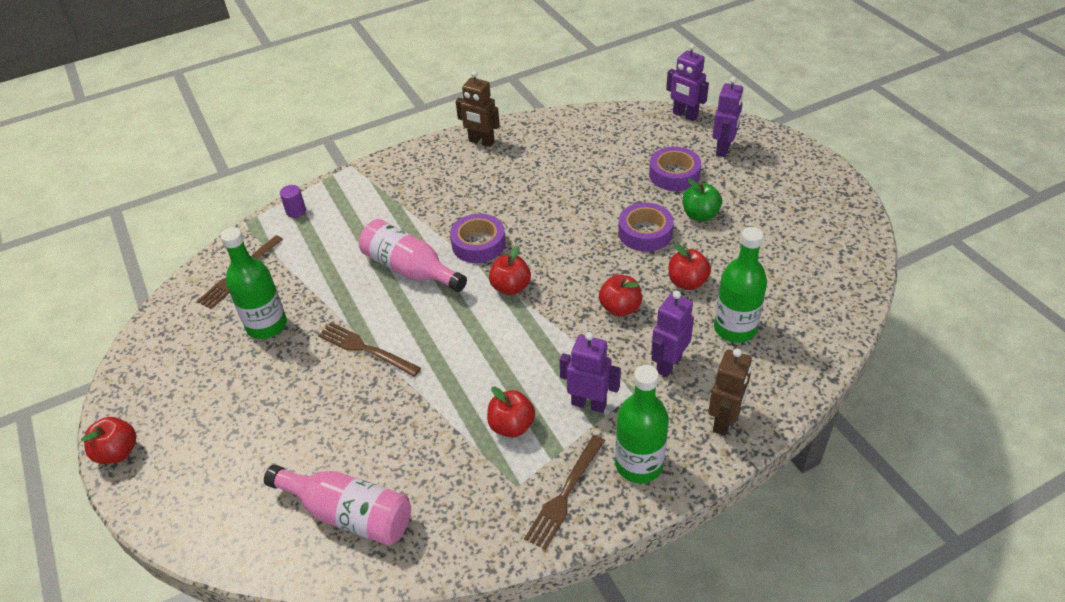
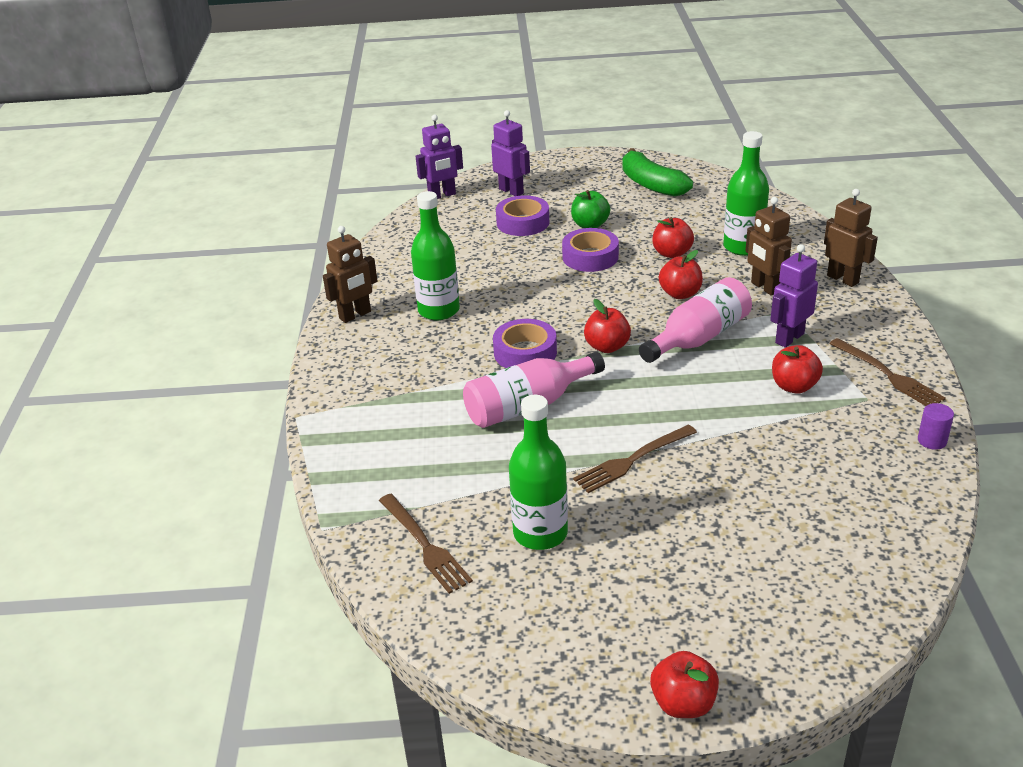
camera: 65 degrees left, 10 degrees down
pink bottle [264,465,411,545] -> pink bottle moved to [639,277,752,363]
purple cylinder [280,185,306,218] -> purple cylinder moved to [918,403,954,450]
green bottle [615,365,669,483] -> green bottle moved to [411,191,460,320]
purple robot [651,291,694,377] -> brown robot [745,197,792,296]
none -> green banana [622,148,693,197]

